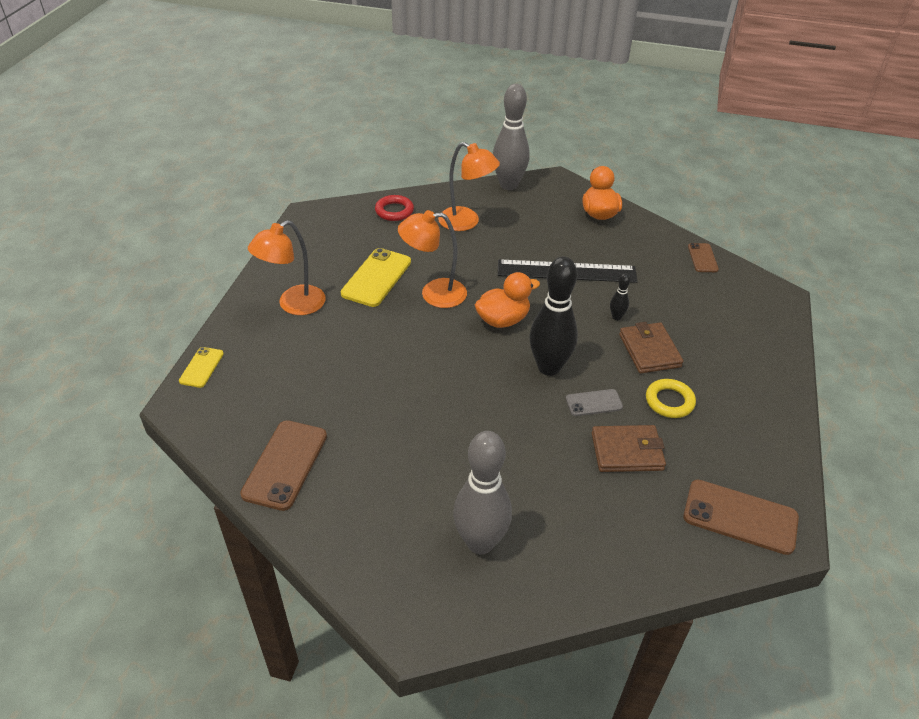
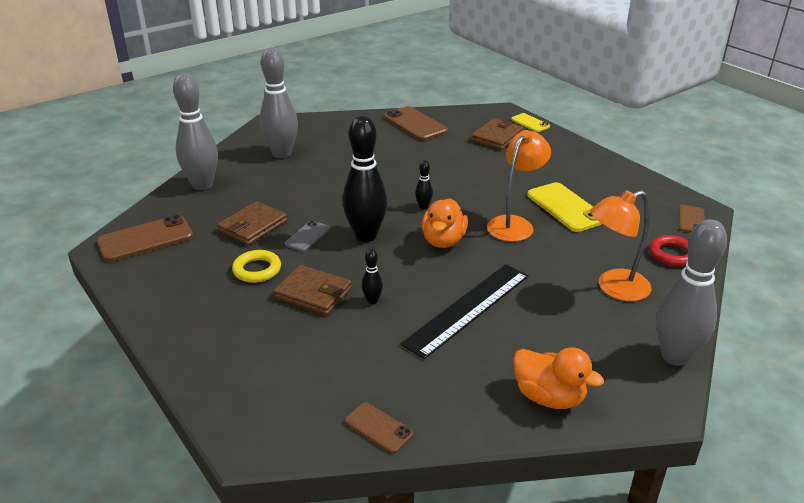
camera: 130 degrees right, 10 degrees down
orange lamp [248,220,326,315] -> none
none -> grey bowling pin [173,73,218,190]
none -> black bowling pin [415,160,433,210]
none -> brown wallet [471,118,524,150]
none -> brown phone [679,205,705,232]

